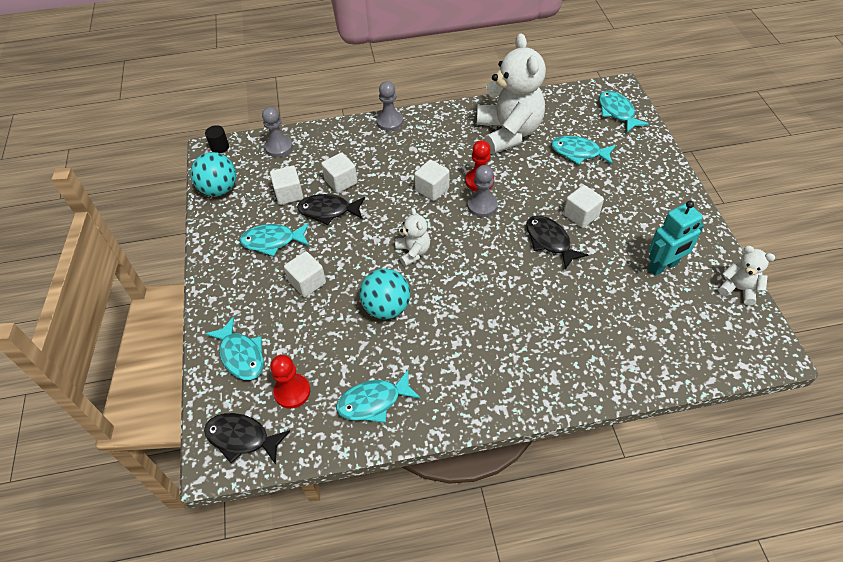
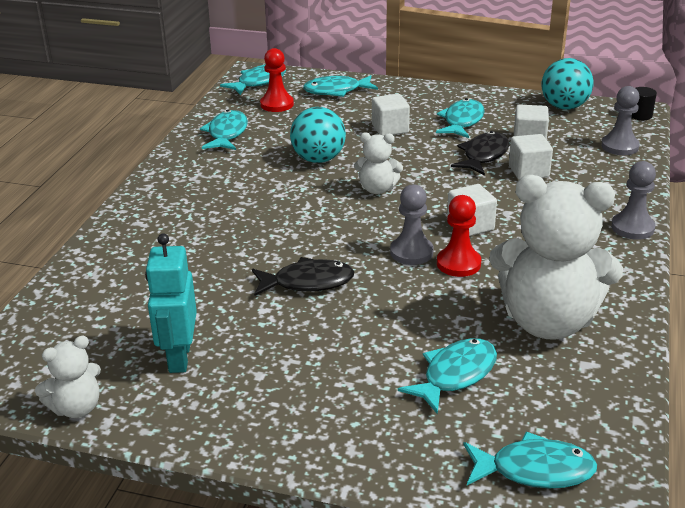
camera: 115 degrees right, 20 degrees down
black fish [204,413,290,465] -> turquoise fish [220,64,286,95]
white cube [564,185,604,228] -> none

